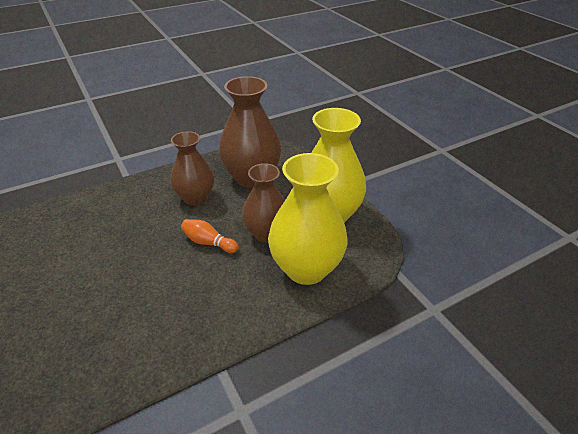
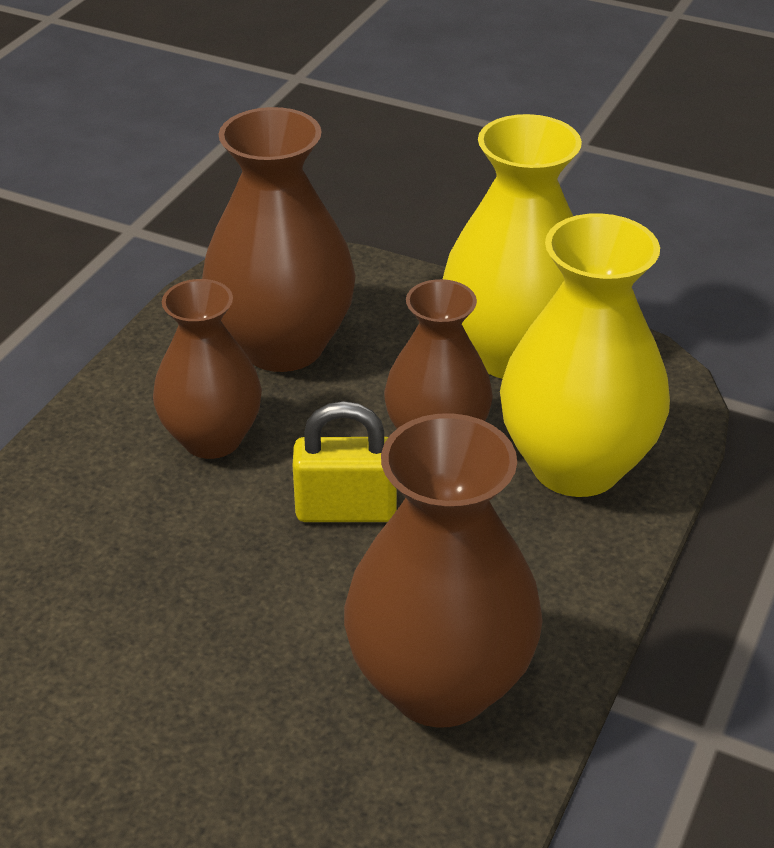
camera: 35 degrees left, 0 degrees up
orange bowling pin [181,219,239,253] -> yellow padlock [293,401,397,522]
none -> brown vase [344,413,543,727]

